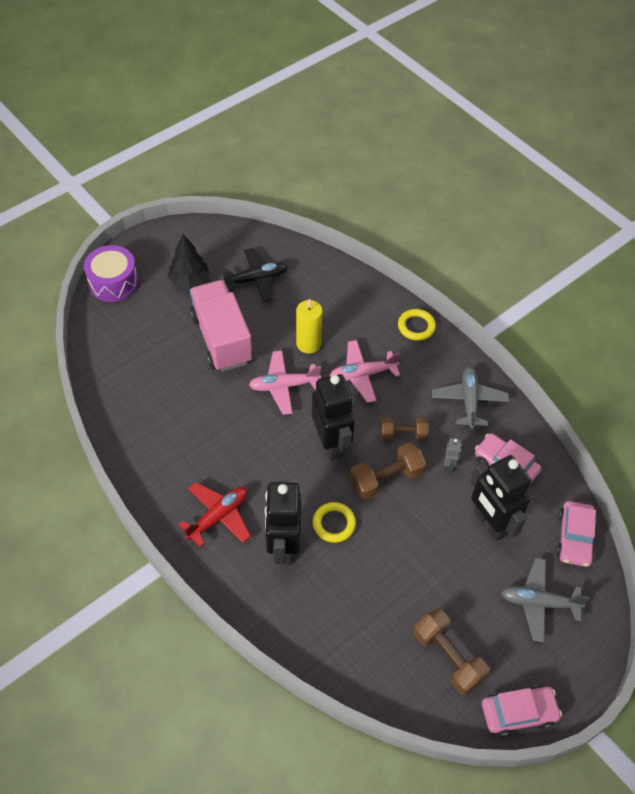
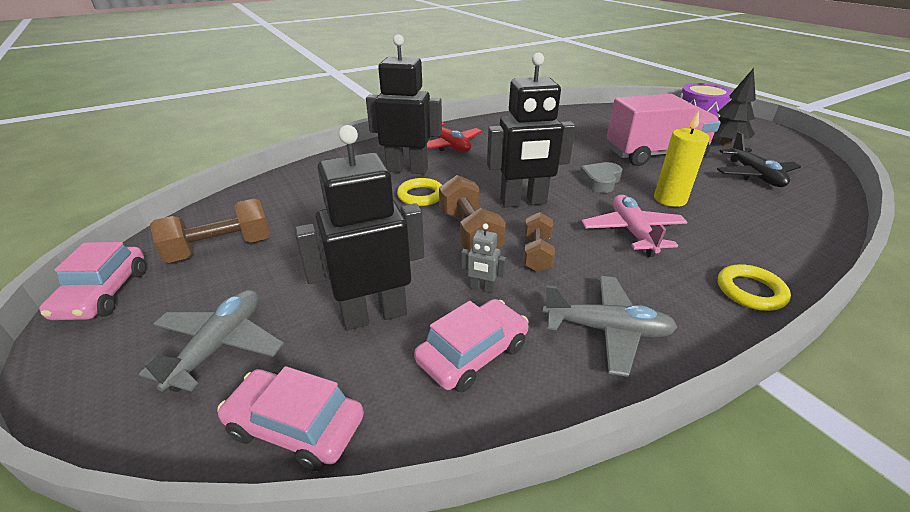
camera: 100 degrees right, 20 degrees down
pink plane [249,351,321,415] -> grey heart [579,162,622,193]

